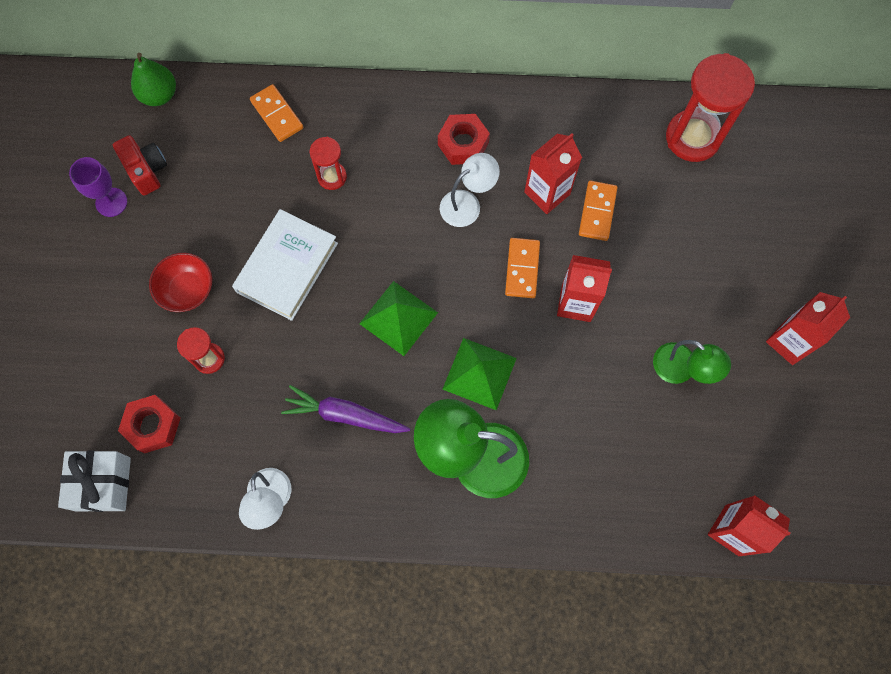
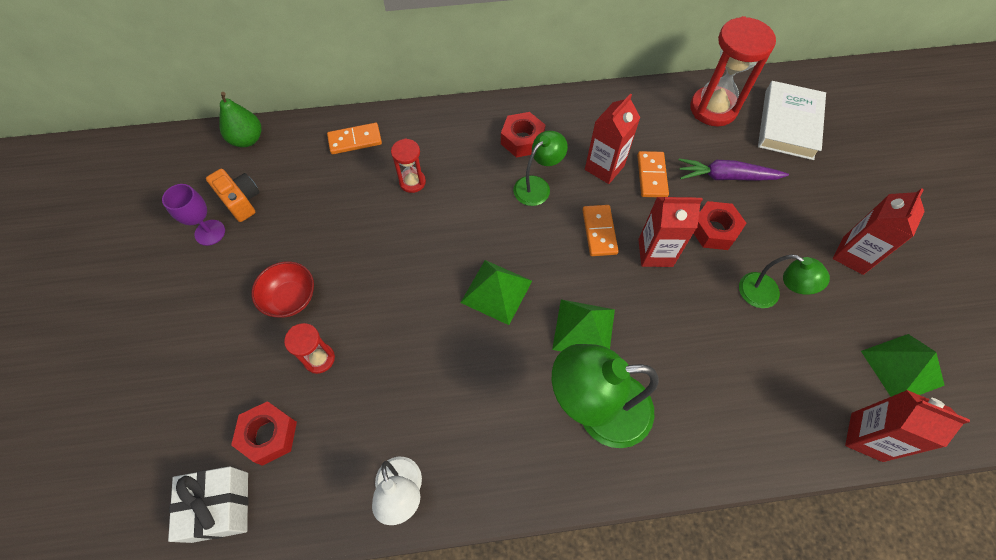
camera: 10 degrees left, 10 degrees down
red camera [113,135,167,196] -> orange camera [206,169,260,222]
white book [232,209,338,321] -> white book moved to [758,81,826,160]
orange domino [250,84,303,142] -> orange domino turned 60 degrees counterclockwise [327,123,382,154]
purple carrot [281,385,410,433] -> purple carrot moved to [679,158,789,181]
white lamp [440,153,500,227] -> green lamp [513,131,568,206]
none -> red nut [693,201,747,250]
none -> green pyramid [861,334,945,397]

